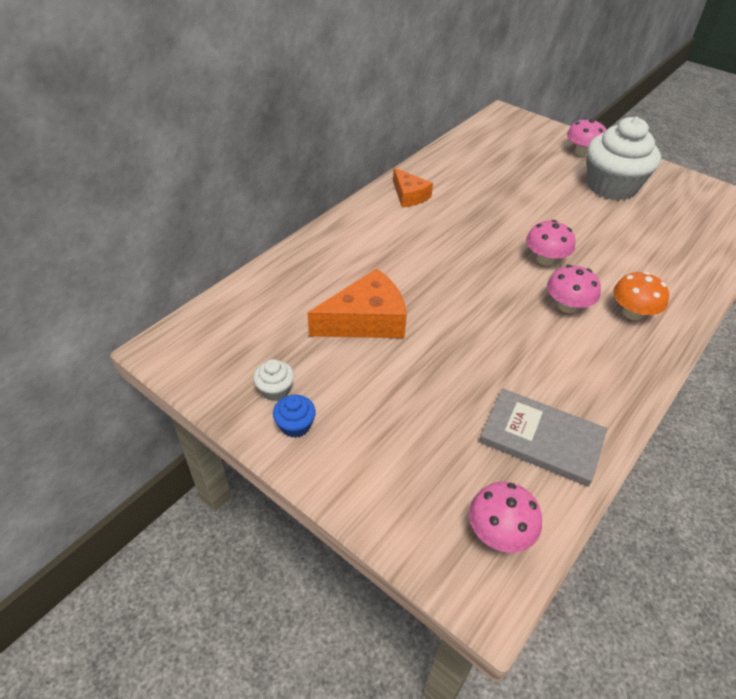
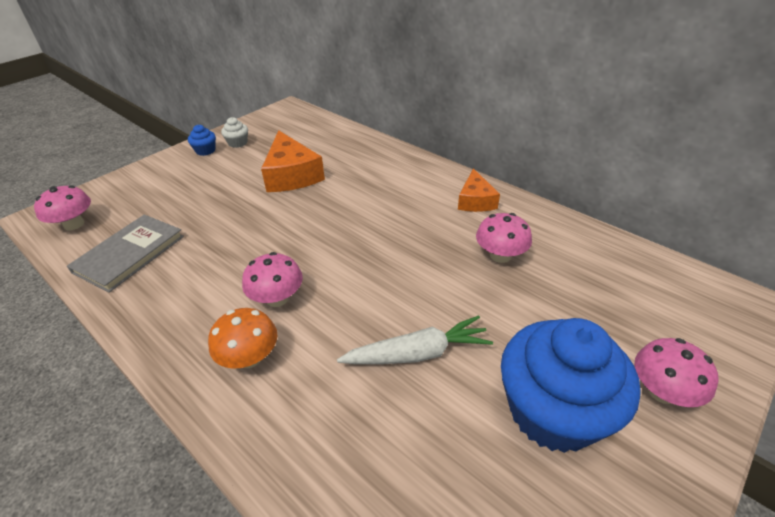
camera: 95 degrees right, 5 degrees down
orange cheese [393,167,433,207] -> orange cheese turned 60 degrees counterclockwise [458,168,500,212]
pink mushroom [526,220,575,266] -> pink mushroom moved to [476,213,532,263]
white cupcake [587,117,661,201] -> blue cupcake [501,318,641,453]
none -> white carrot [337,315,493,364]

